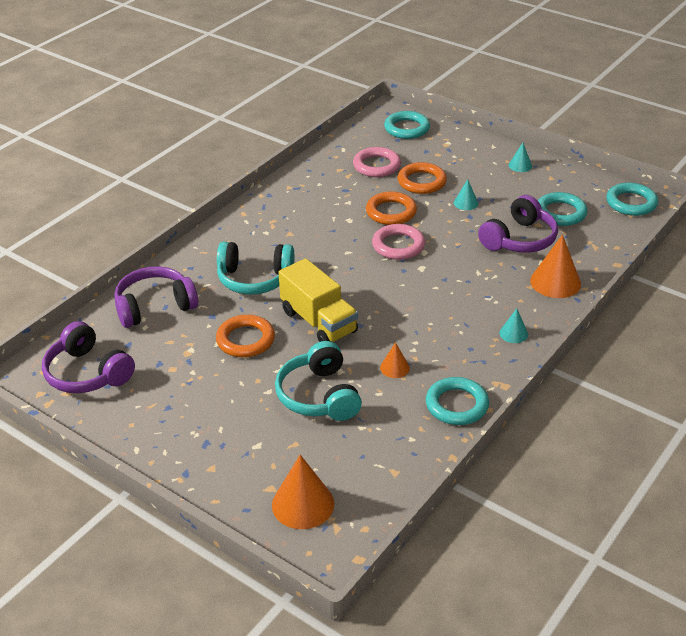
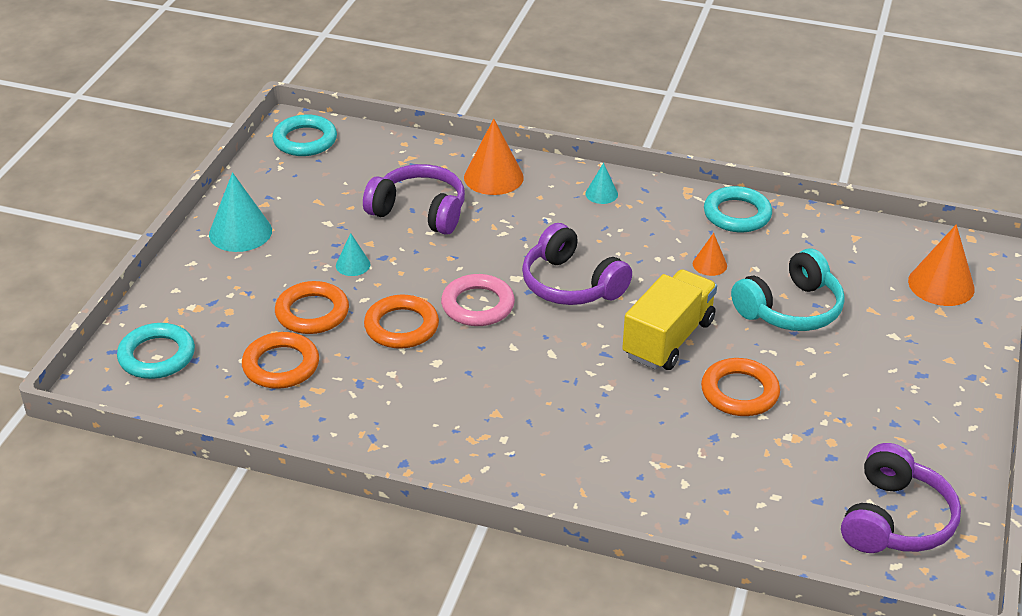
camera: 110 degrees left, 0 degrees up
purple headphones [114,266,198,328] -> purple headphones moved to [522,223,632,305]
turquoise headphones [217,242,294,295] -> none
pink ring [353,147,401,177] -> orange ring [242,332,319,389]
turquoise cone [509,143,532,172] -> turquoise cone [209,172,272,252], size x1.86
turquoise ring [538,192,587,226] -> none

